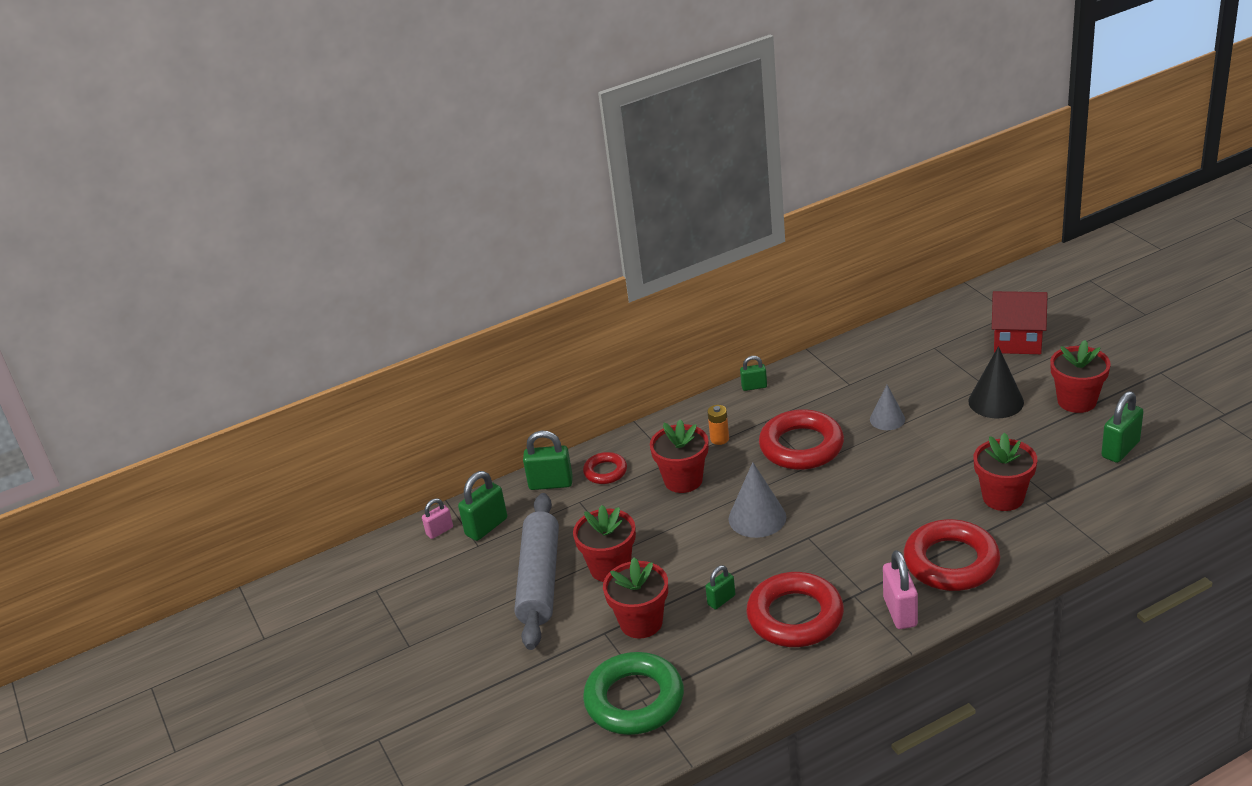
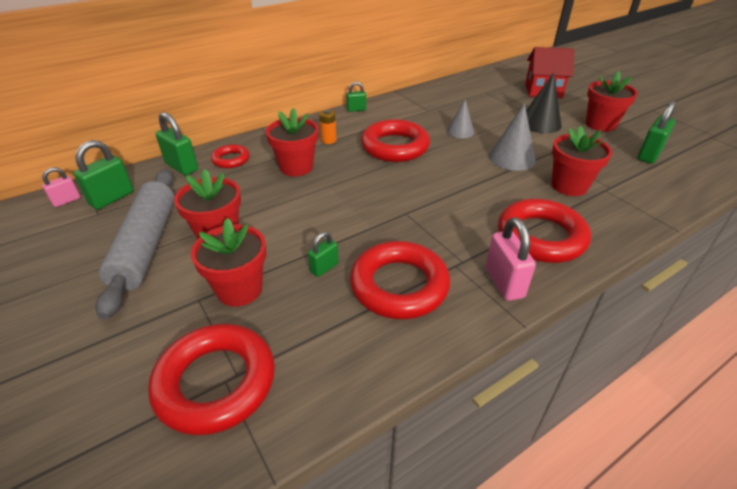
camera: 10 degrees left, 5 degrees up
green padlock [523,430,573,490] -> green padlock turned 45 degrees clockwise [156,112,198,175]
green ring [583,652,684,735] -> red ring [148,324,275,435]
grey cone [729,462,786,538] -> grey cone moved to [488,103,536,171]

